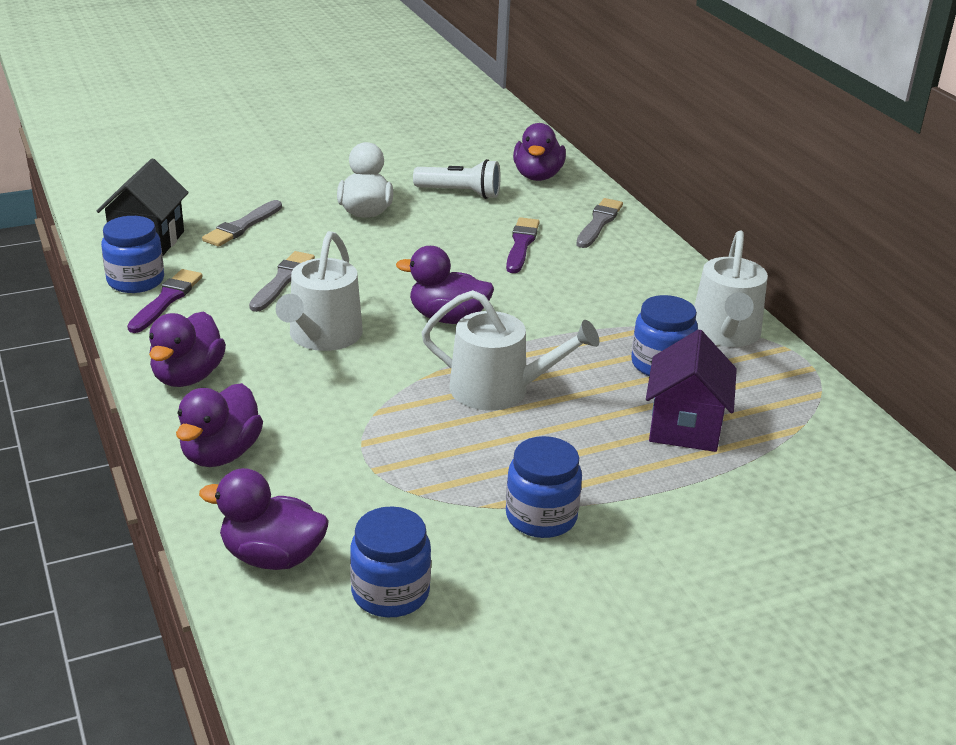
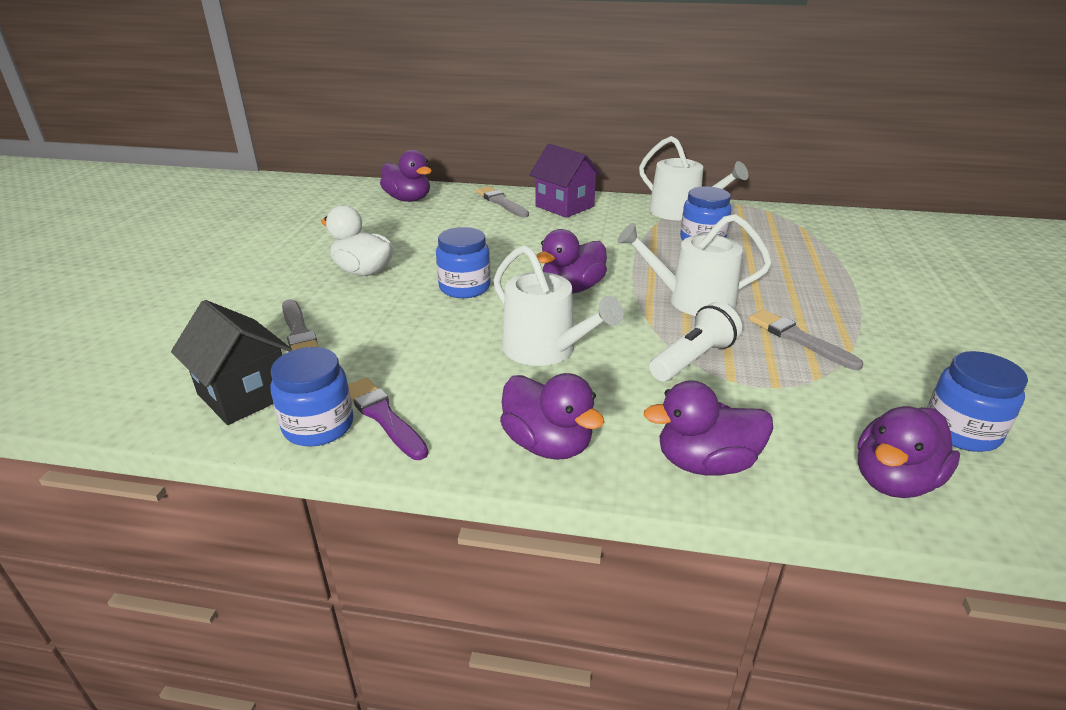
camera: 55 degrees left, 0 degrees up
purple duck [176,383,263,467] -> purple duck turned 120 degrees clockwise [644,381,773,476]
grey brush [249,251,315,312] -> grey brush moved to [749,309,863,370]
white flashlight [413,159,501,199] -> white flashlight moved to [649,302,742,381]
white watering can [421,290,599,411] -> white watering can turned 135 degrees counterclockwise [617,214,772,316]
purple brush [506,217,540,273] -> none
blue jar [506,436,582,538] -> blue jar moved to [436,227,491,298]
purple house [646,329,737,452] -> purple house moved to [529,144,602,218]

